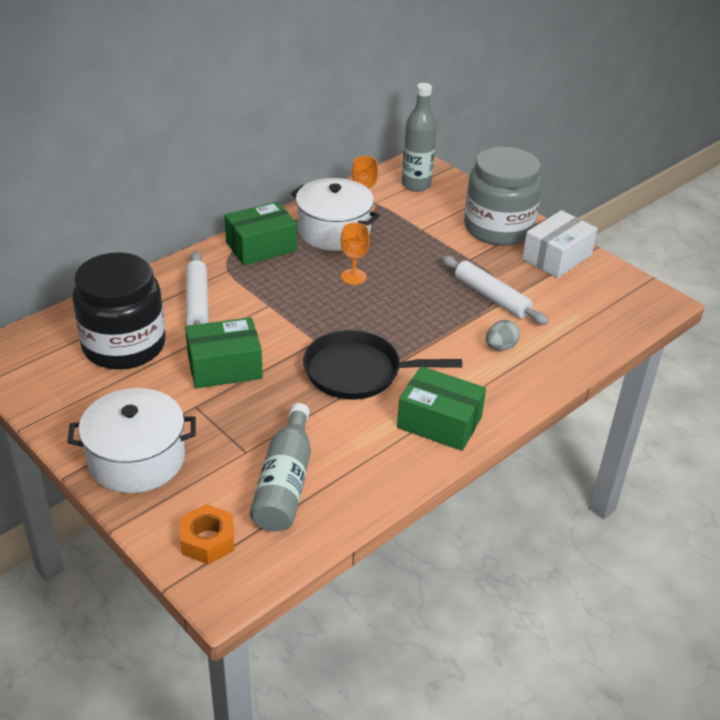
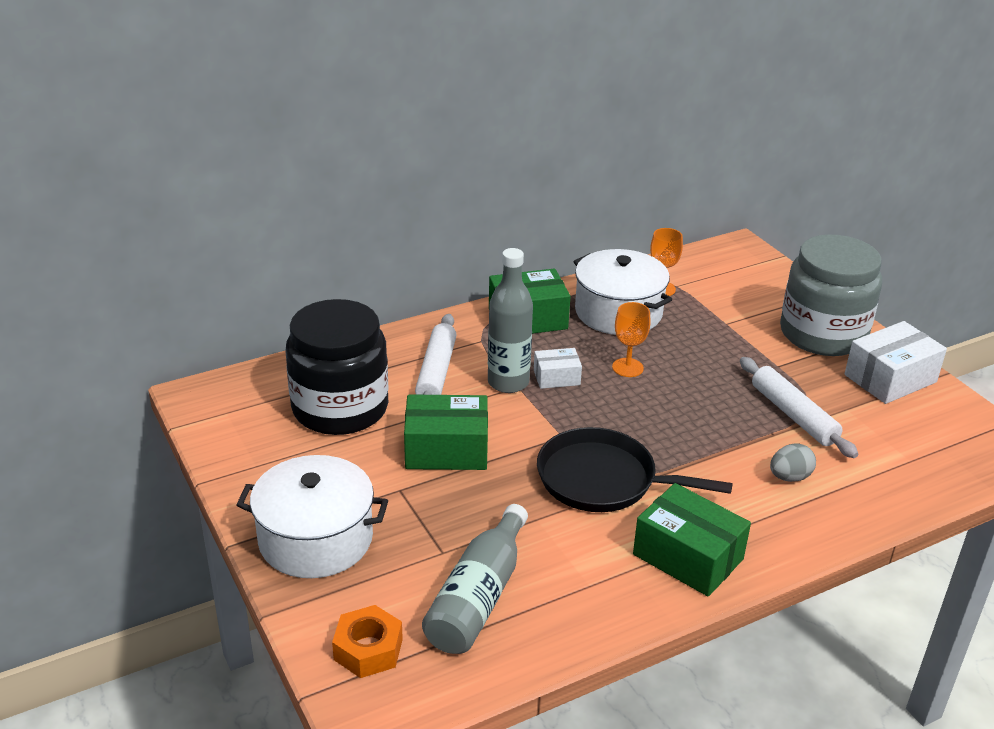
camera: 15 degrees right, 5 degrees down
grey bottle [402,83,437,192] -> grey bottle moved to [488,248,533,393]
none -> white box [534,348,582,389]

